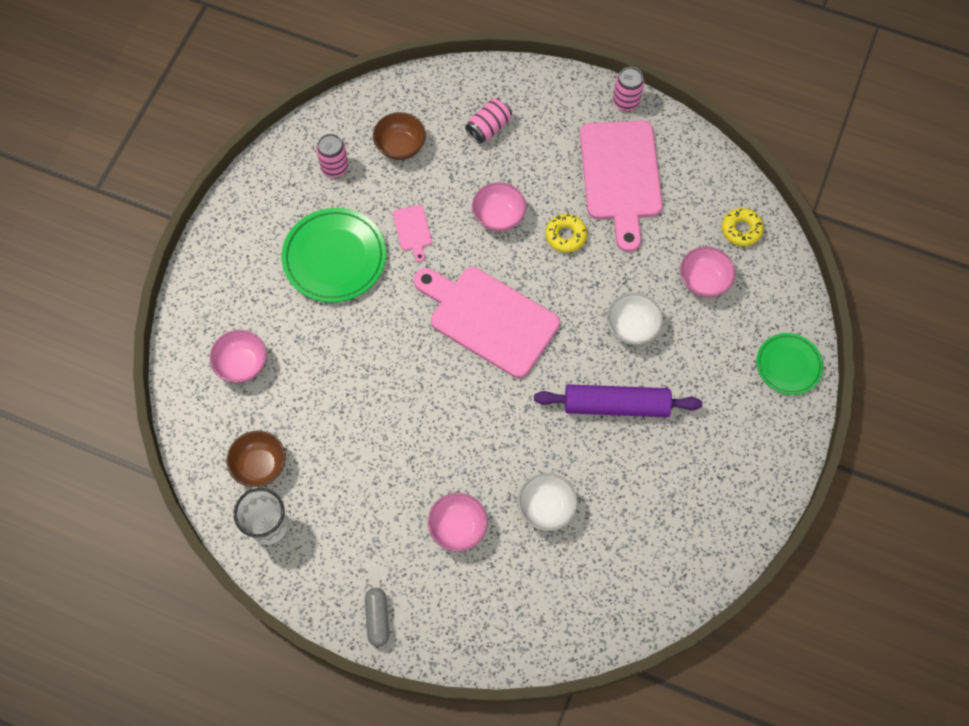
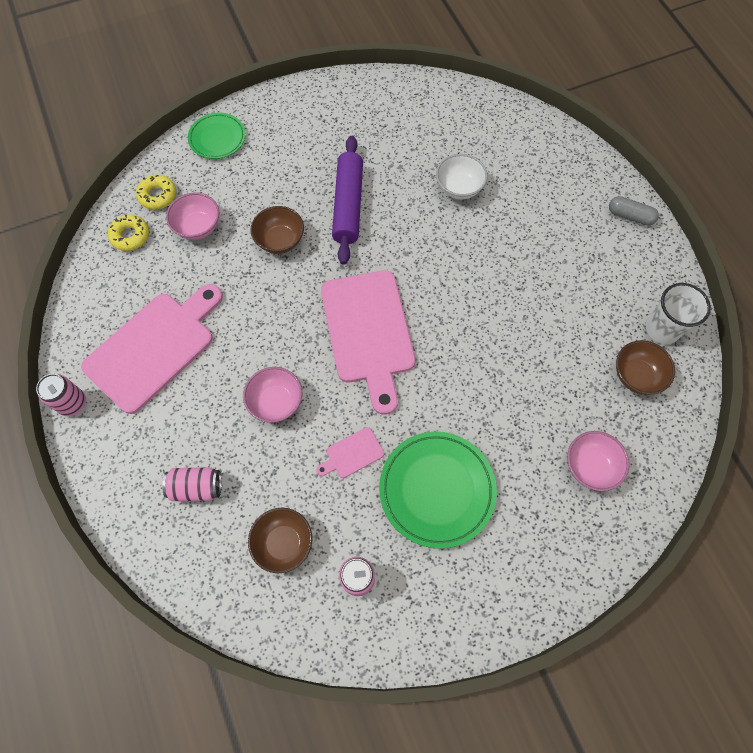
camera: 135 degrees left, 0 degrees up
grey capsule [365,588,389,647] -> grey capsule turned 75 degrees clockwise [609,196,659,226]
pink cutting board [393,205,432,262] -> pink cutting board turned 150 degrees counterclockwise [316,427,384,478]
pink bowl [428,493,488,552] -> none
purple rolling pin [534,384,702,417] -> purple rolling pin turned 45 degrees clockwise [332,136,363,265]
yellow donut [546,214,587,252] -> yellow donut moved to [136,175,176,209]
white bowl [607,293,663,345] -> brown bowl [250,206,304,254]

